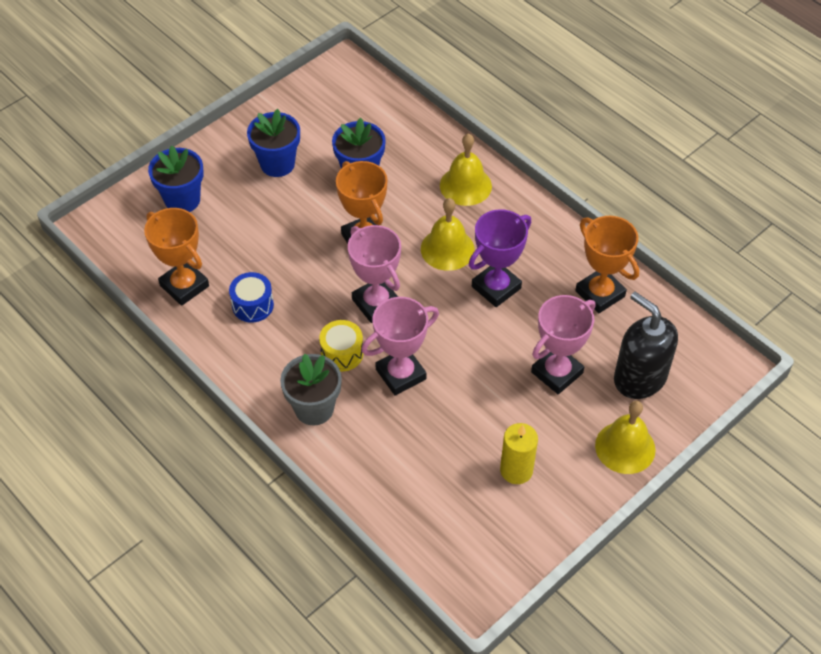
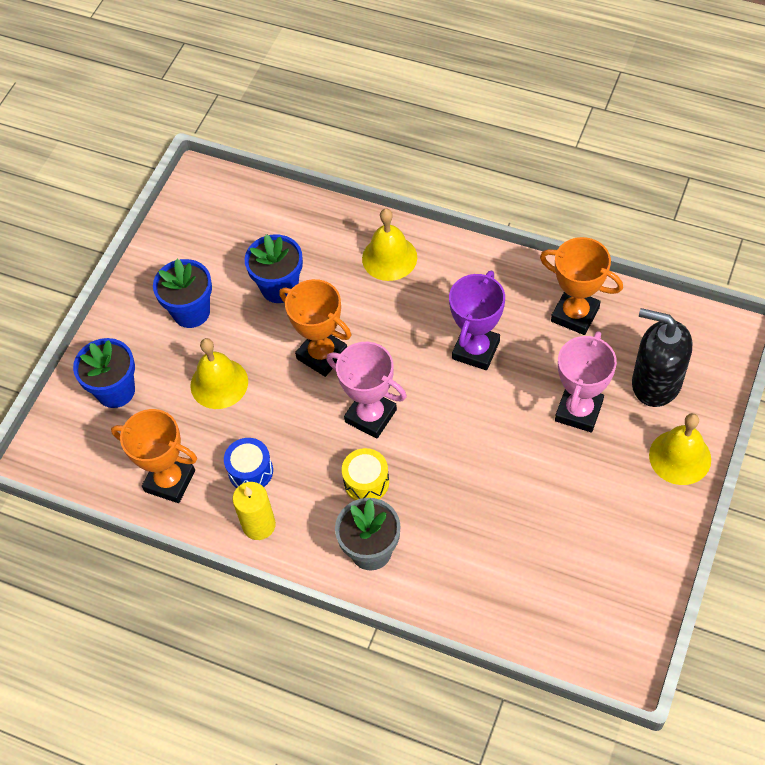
camera: 20 degrees left, 5 degrees up
pink trophy [361,297,439,396] -> none
yellow bell [421,198,475,271] -> yellow bell moved to [190,338,248,409]
yellow candle [500,423,538,484] -> yellow candle moved to [232,482,276,540]

